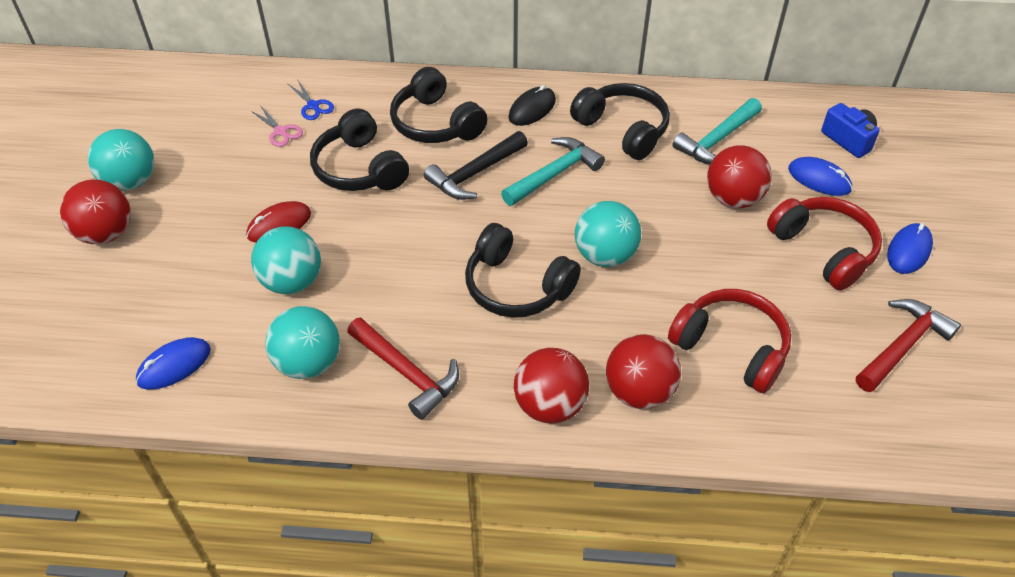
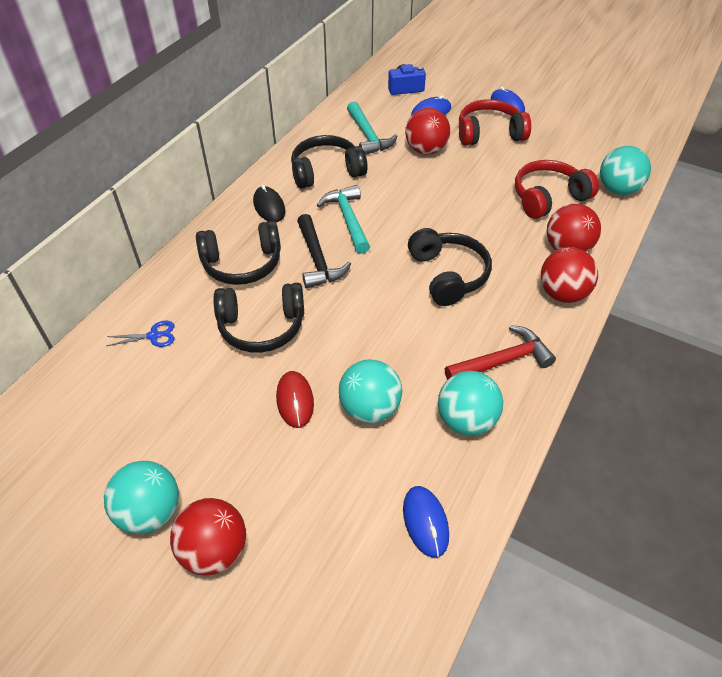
camera: 65 degrees left, 0 degrees up
pink scissors [251,105,303,147] -> none
black headphones [465,223,581,318] -> black headphones turned 75 degrees counterclockwise [408,228,492,306]
turquoise ball [575,201,641,267] -> turquoise ball moved to [600,146,651,195]
red hammer [856,299,961,392] -> none

